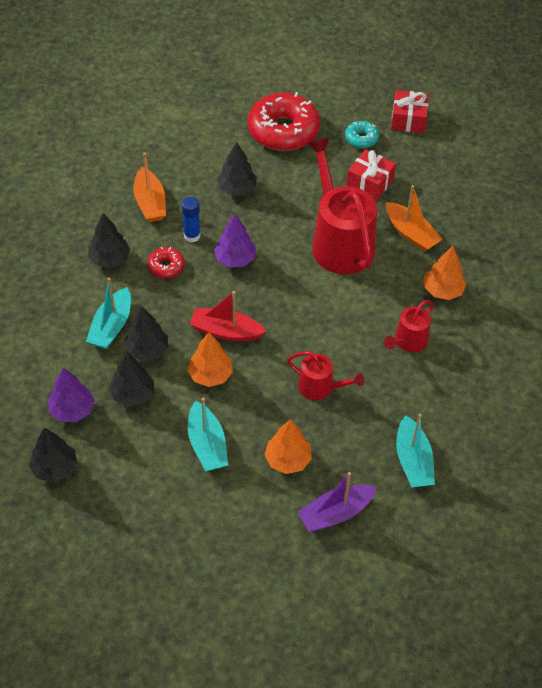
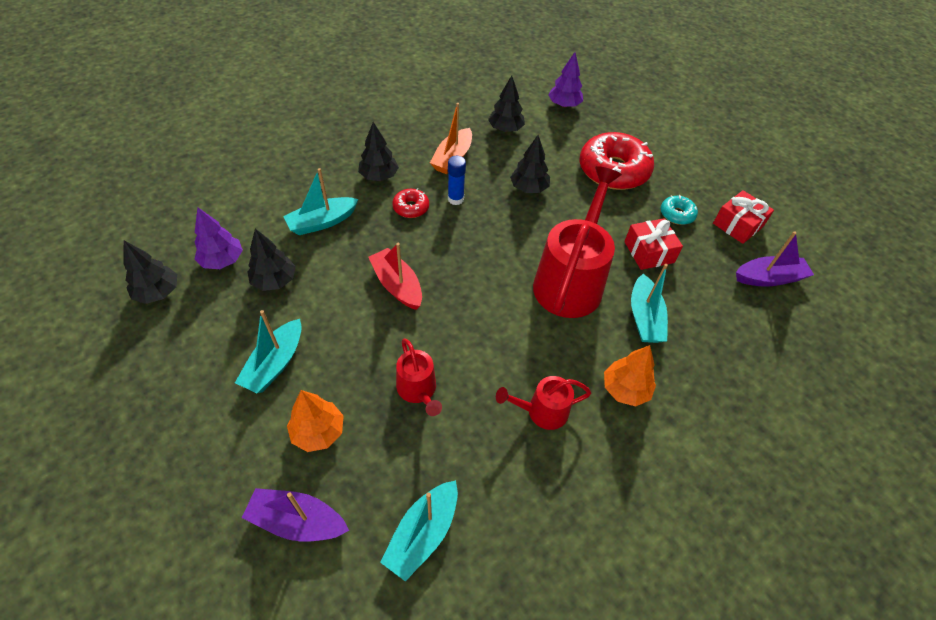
camera: 40 degrees right, 0 degrees up
black tree [124,306,168,361] -> black tree moved to [488,75,525,132]
orange tree [187,332,233,387] -> none
purple tree [214,214,256,268] -> purple tree moved to [548,52,583,108]
orange boat [386,185,443,252] -> turquoise boat [631,264,668,343]
none -> purple boat [736,231,814,287]

